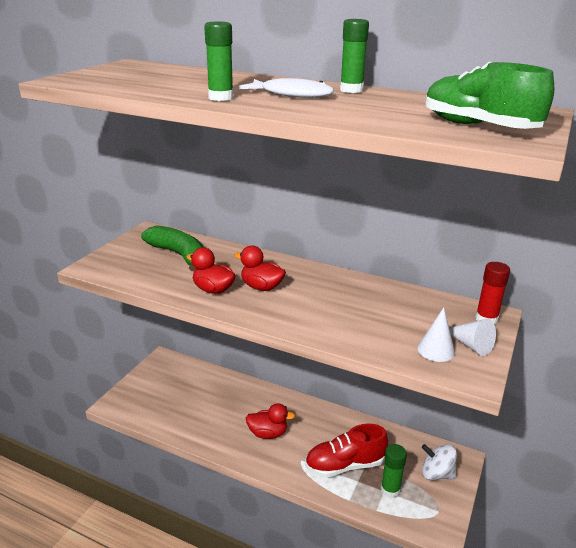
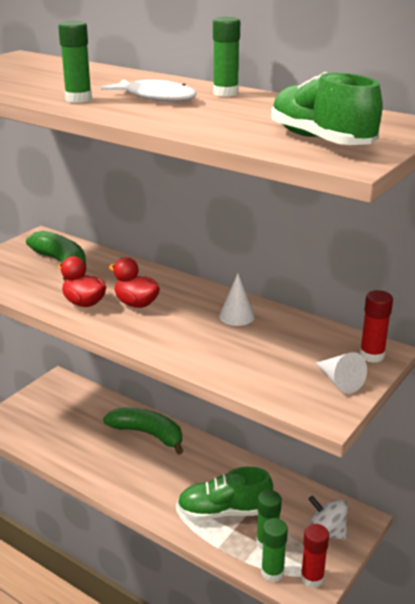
camera: 10 degrees right, 0 degrees up
red duck [246,403,295,439] -> none
red shoe [305,424,388,478] -> green shoe [177,467,273,521]
white cone [417,307,455,362] -> white cone moved to [219,273,255,326]
none -> green banana [103,408,183,455]
none -> green glue stick [261,518,288,582]
none -> red glue stick [301,524,329,588]

